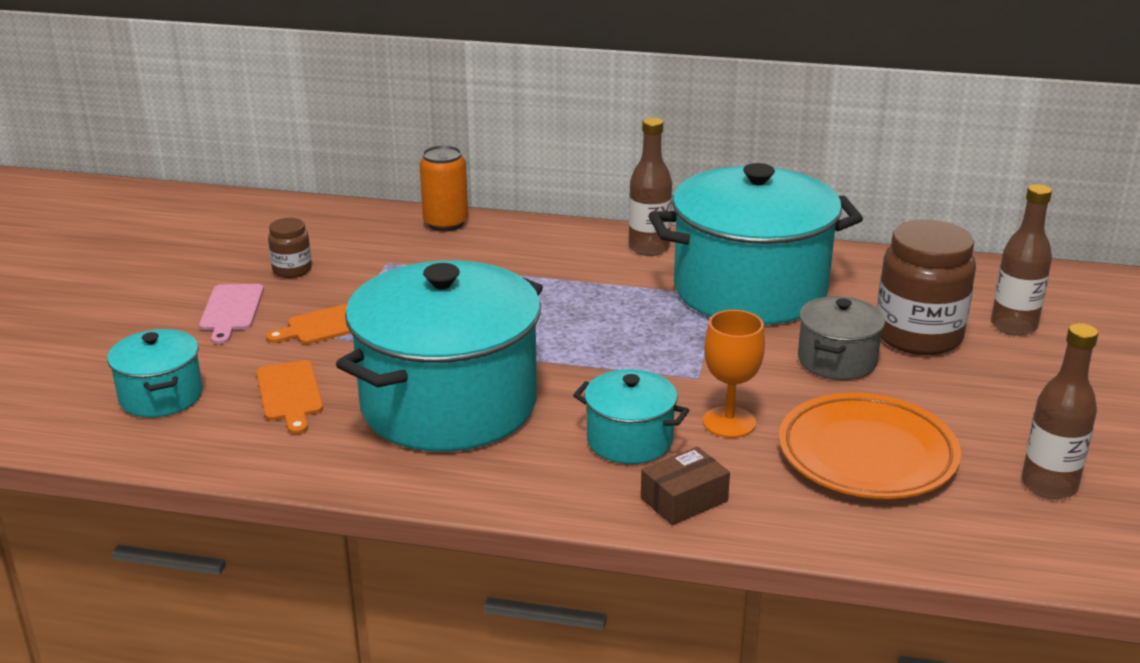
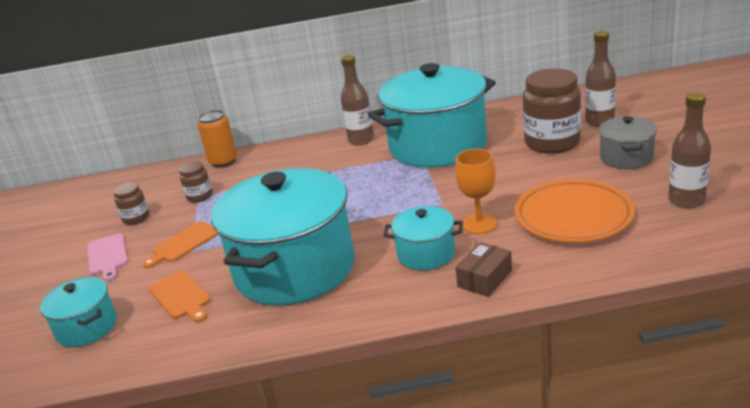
camera: 15 degrees left, 0 degrees up
grey pot [798,296,885,380] -> grey pot moved to [599,116,657,169]
none -> brown jar [179,161,212,203]

